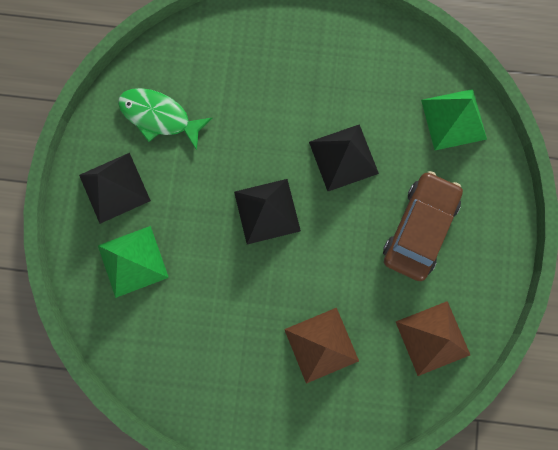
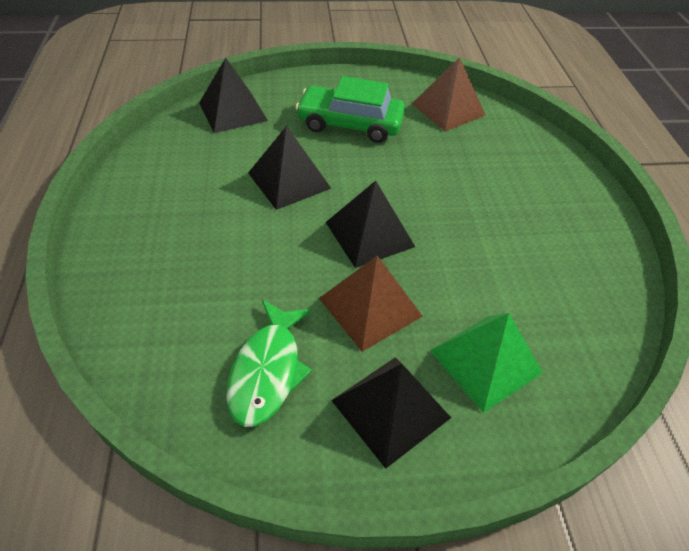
camera: 105 degrees left, 30 degrees down
brown pyramid [284,308,359,384] -> brown pyramid moved to [319,256,423,352]
brown car [383,171,463,281] -> green car [296,76,405,143]
green pyramid [421,89,487,150] -> black pyramid [199,58,268,133]

